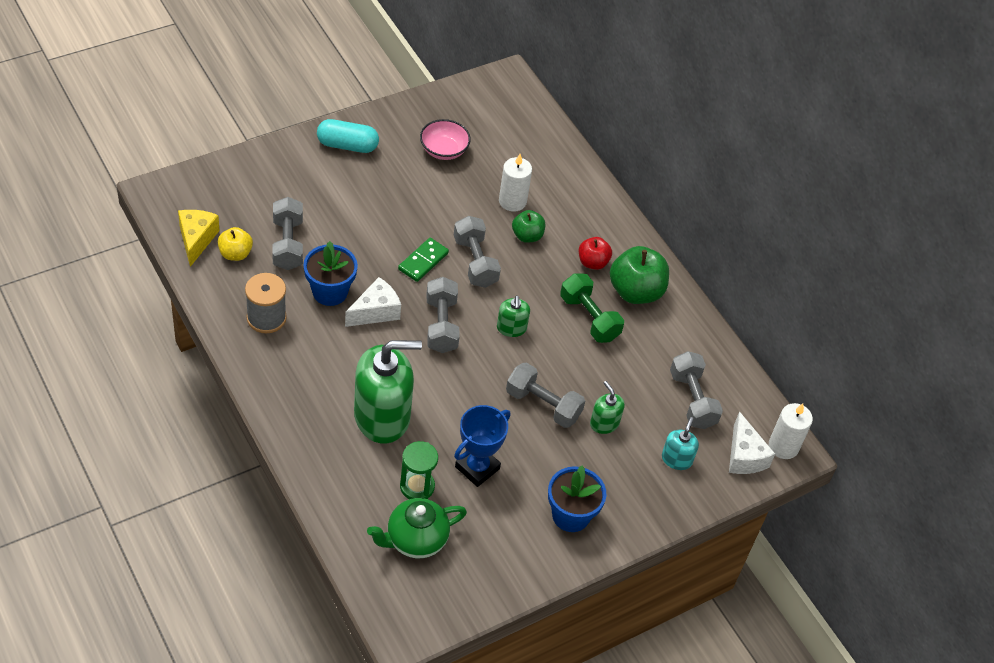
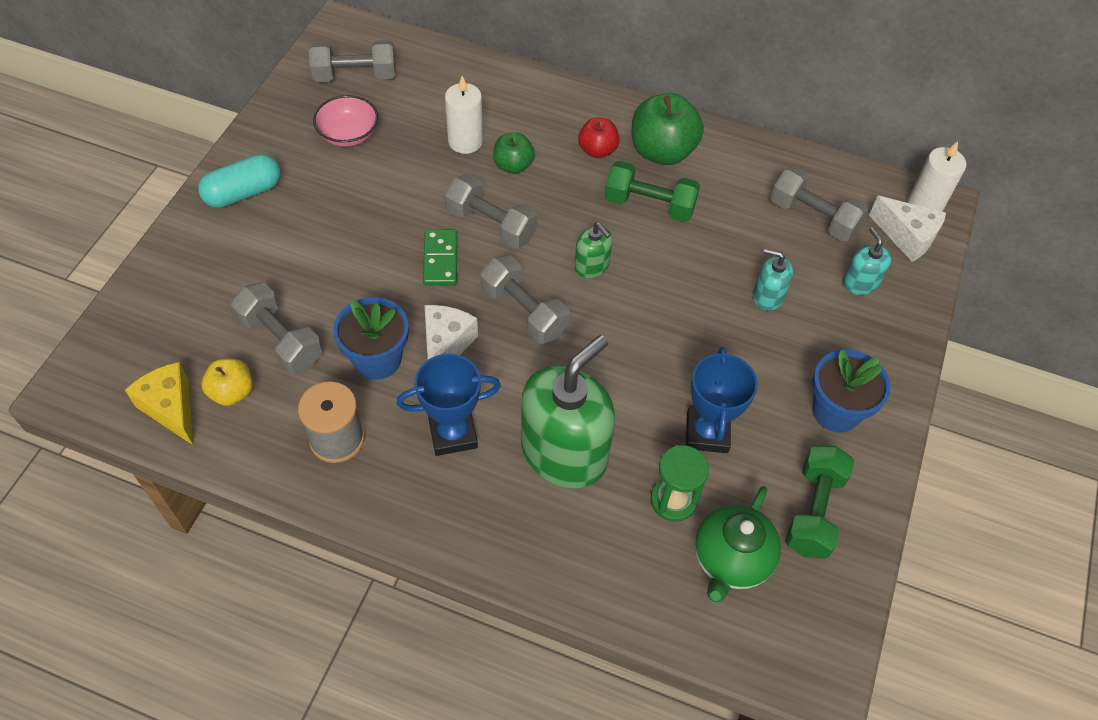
camera: 35 degrees left, 5 degrees up
grey dumbbell [506,363,585,428] -> grey dumbbell moved to [309,40,396,82]
green soap dispenser [590,381,625,434] -> turquoise soap dispenser [753,248,793,311]
none -> blue trophy [397,354,501,456]
none -> green dumbbell [785,445,854,559]

